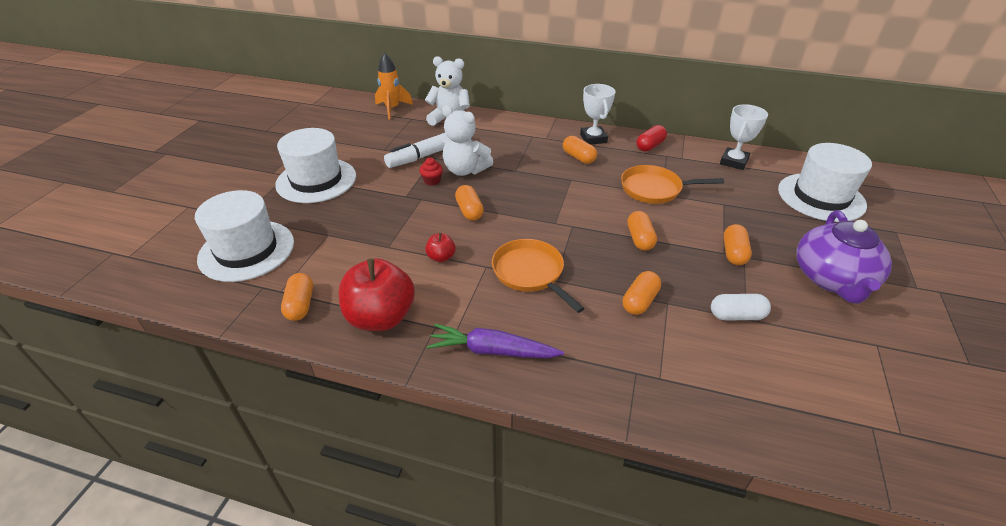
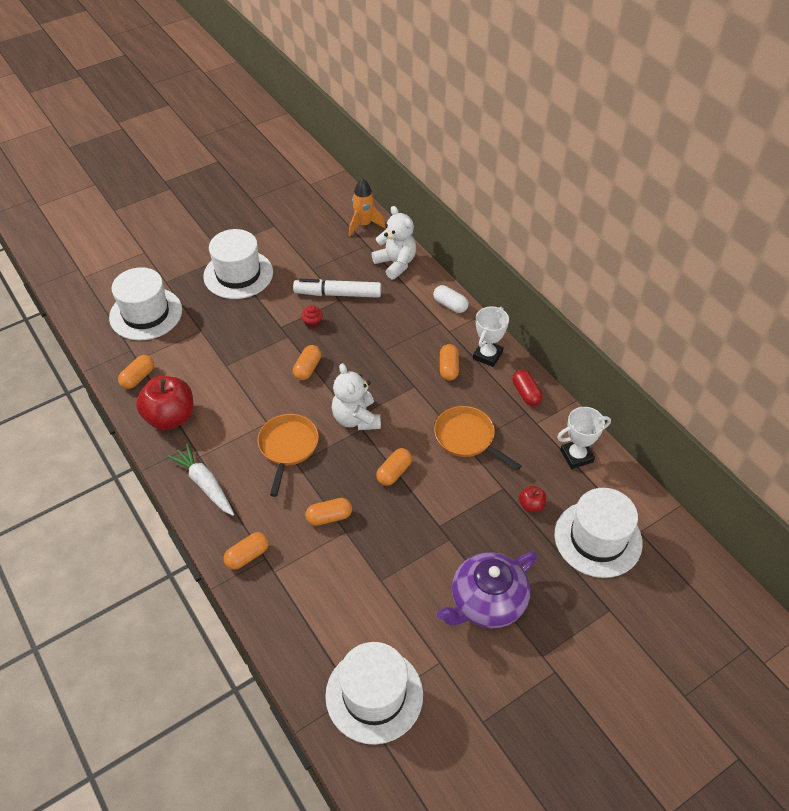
camera: 40 degrees right, 10 degrees up
red apple [425,233,456,262] -> red apple moved to [519,486,546,512]
purple carrot [427,324,564,358] -> white carrot [167,444,234,516]
white teddy bear [442,105,493,176] -> white teddy bear moved to [332,363,381,430]
red capsule [636,125,667,152] -> red capsule turned 75 degrees clockwise [512,370,542,406]
white capsule [711,294,771,320] -> white capsule moved to [433,285,469,313]
orange capsule [723,224,752,265] -> orange capsule moved to [224,532,269,570]
none -> white hat [325,642,423,745]

